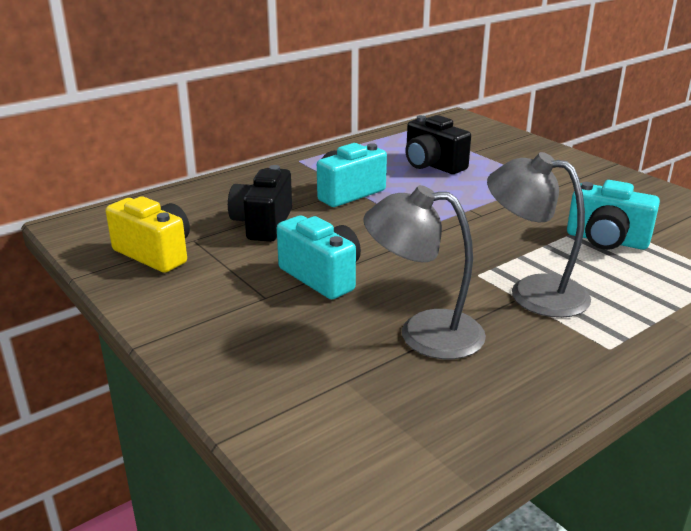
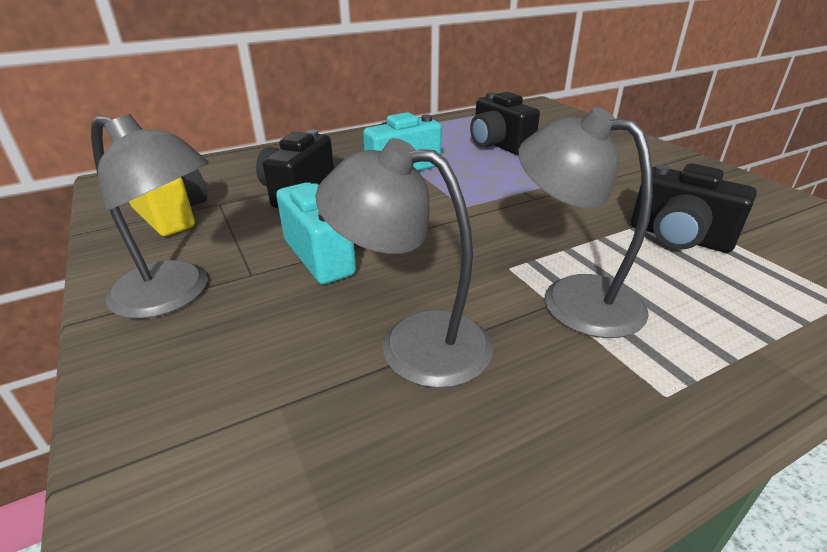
camera: 10 degrees right, 5 degrees up
turquoise camera [567,180,660,250] -> black camera [631,163,757,253]
none -> grey lamp [91,114,209,319]

